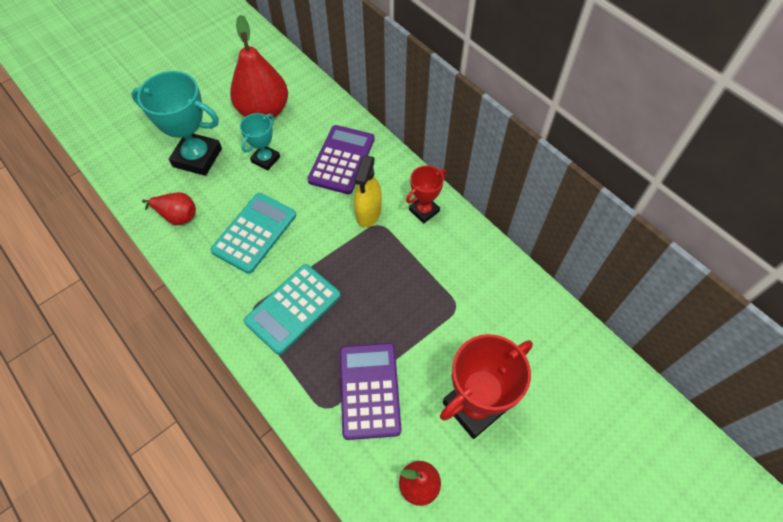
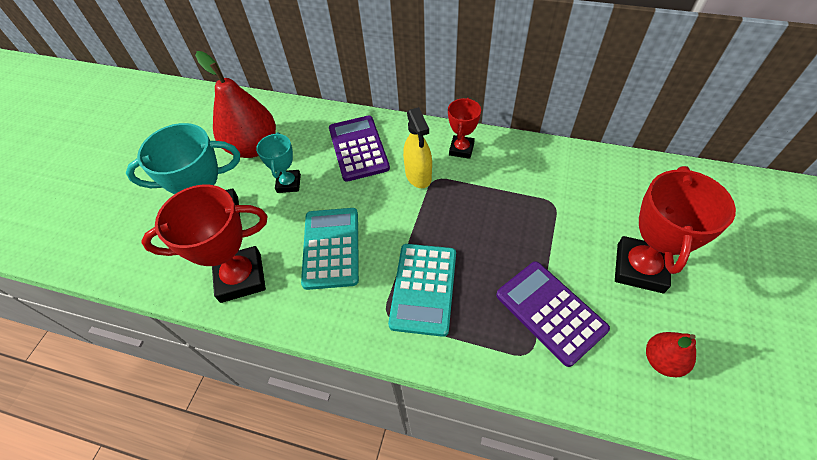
camera: 30 degrees left, 5 degrees down
red pear [142,192,196,225] -> red trophy [141,185,267,303]

